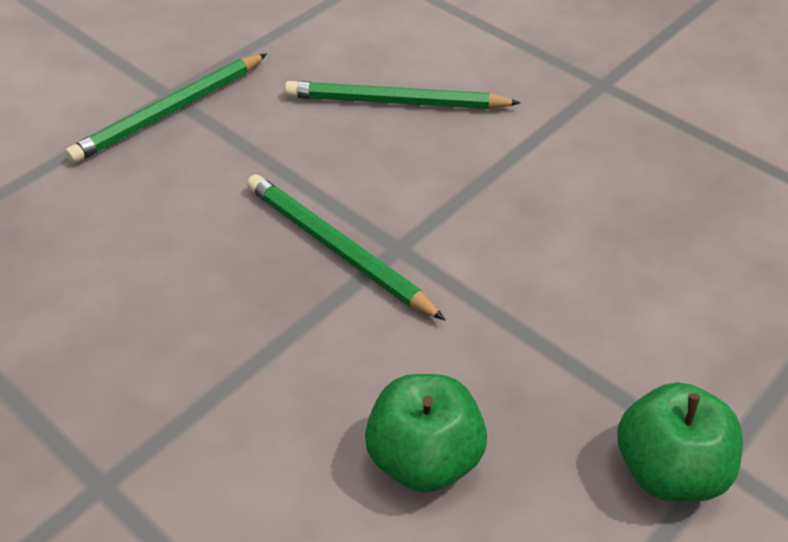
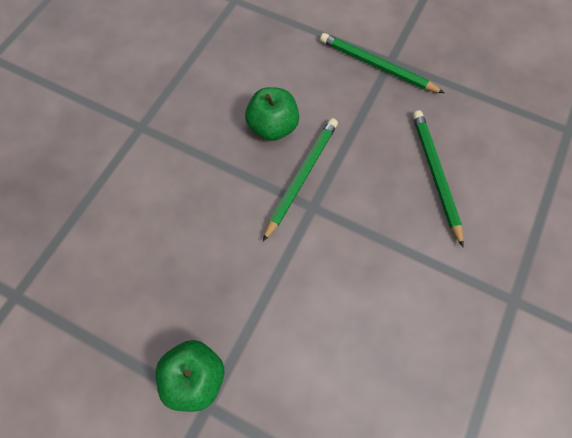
camera: 75 degrees right, 20 degrees up
green apple [365,374,487,493] -> green apple moved to [245,87,299,141]

